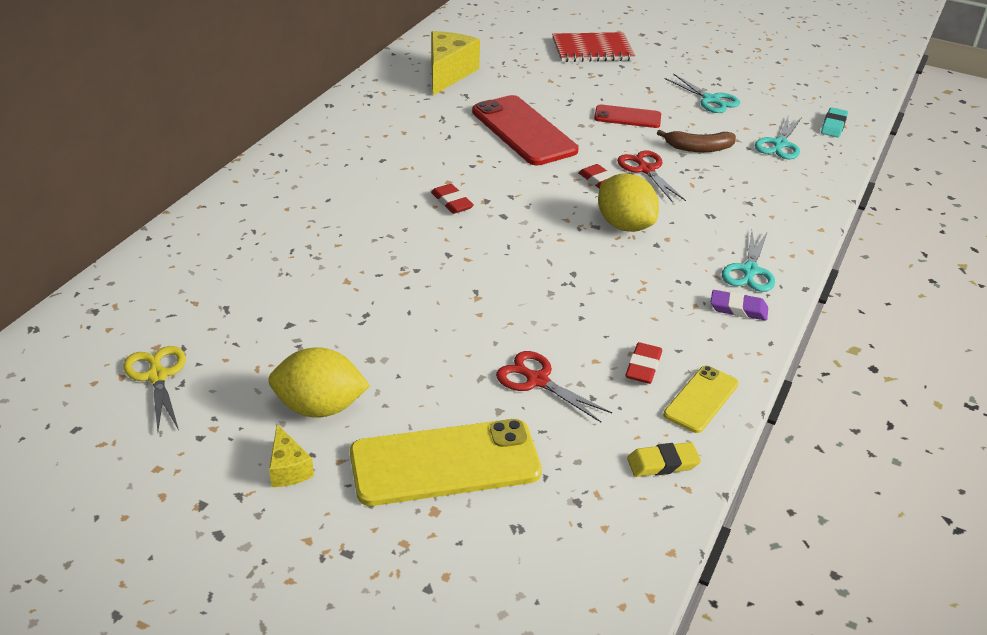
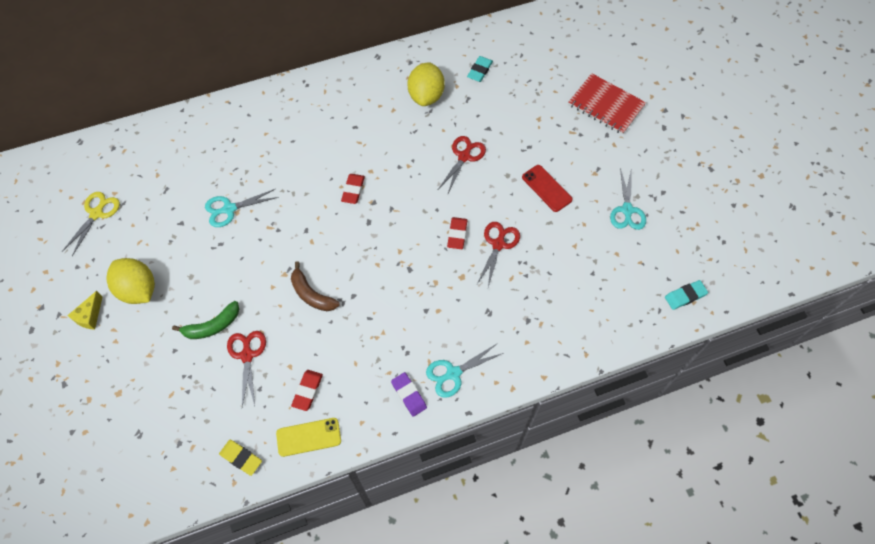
camera: 45 degrees right, 25 degrees up
yellow phone [350,419,542,506] -> none
yellow cheese [431,31,480,95] -> turquoise eraser [467,56,493,82]
red phone [472,95,579,166] -> red scissors [438,136,486,193]
yellow lemon [598,173,659,232] -> yellow lemon moved to [407,62,445,106]
red eraser [625,342,662,384] -> red eraser turned 45 degrees counterclockwise [291,370,323,411]
brown banana [657,129,736,152] -> brown banana moved to [291,261,340,311]
turquoise scissors [755,117,802,159] -> turquoise scissors moved to [205,189,279,227]
none -> green banana [172,301,239,339]

